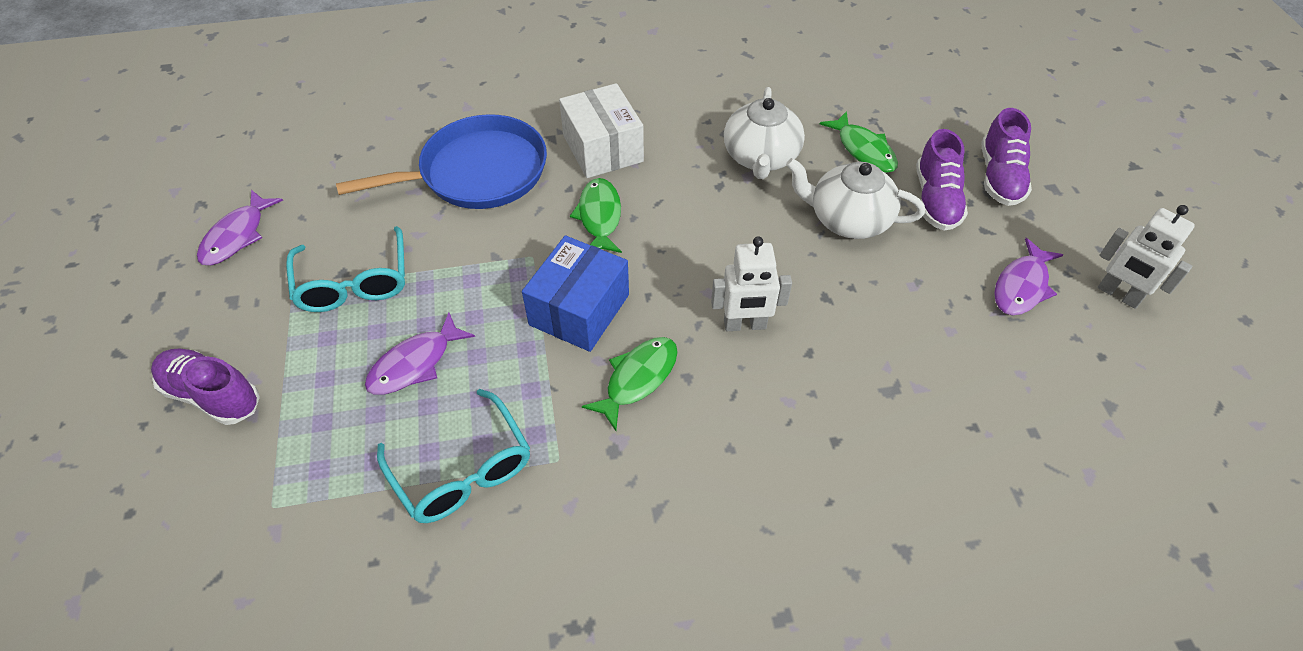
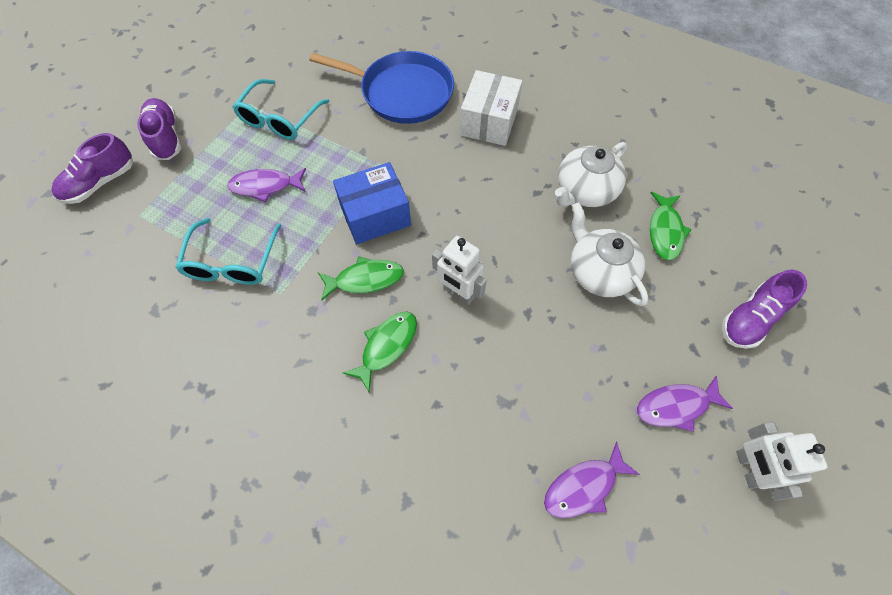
camera: 40 degrees right, 10 degrees up
purple fish [197,190,283,265] -> purple fish moved to [544,442,640,518]
green fish [570,178,622,253] -> green fish moved to [343,312,417,392]
purple shoe [916,129,968,231] -> purple shoe moved to [51,133,133,204]

